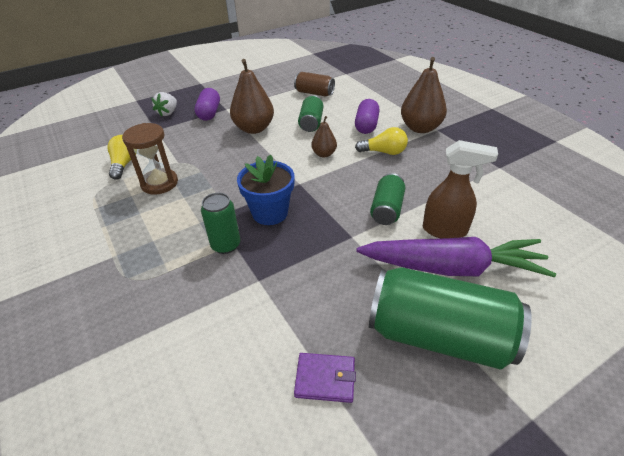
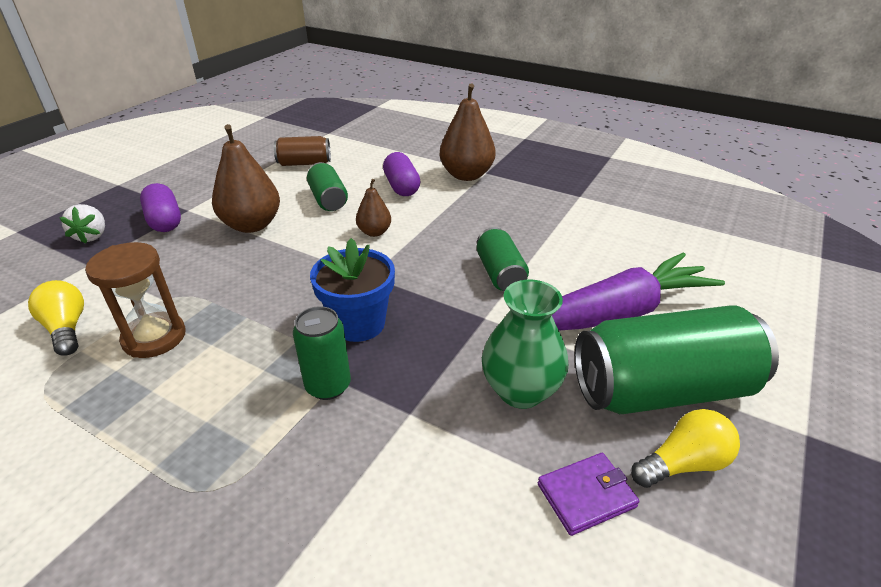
camera: 30 degrees left, 5 degrees down
yellow light bulb [355,127,408,155] -> yellow light bulb moved to [631,409,740,488]
brown spray bottle [423,140,498,238] -> none
none -> green vase [482,280,568,409]

